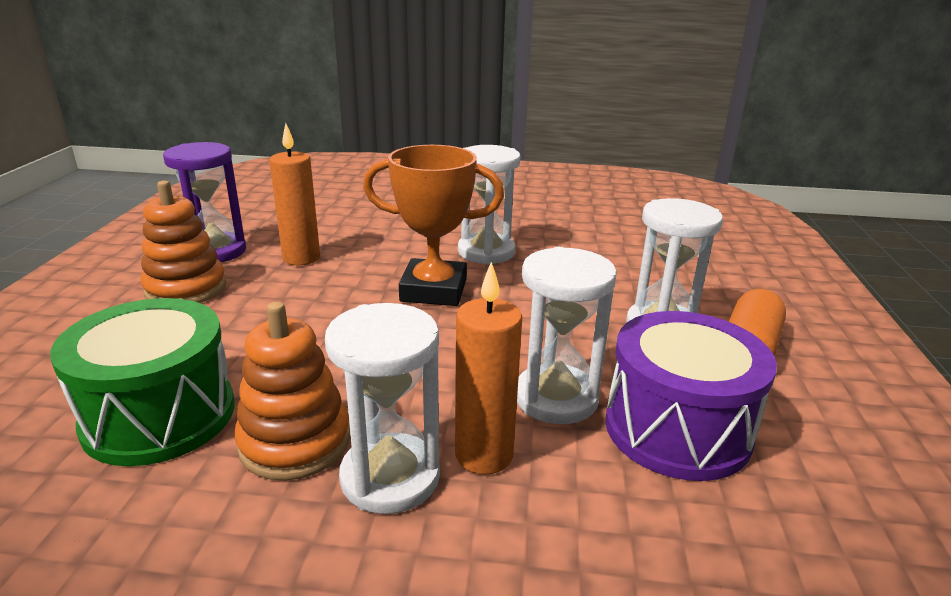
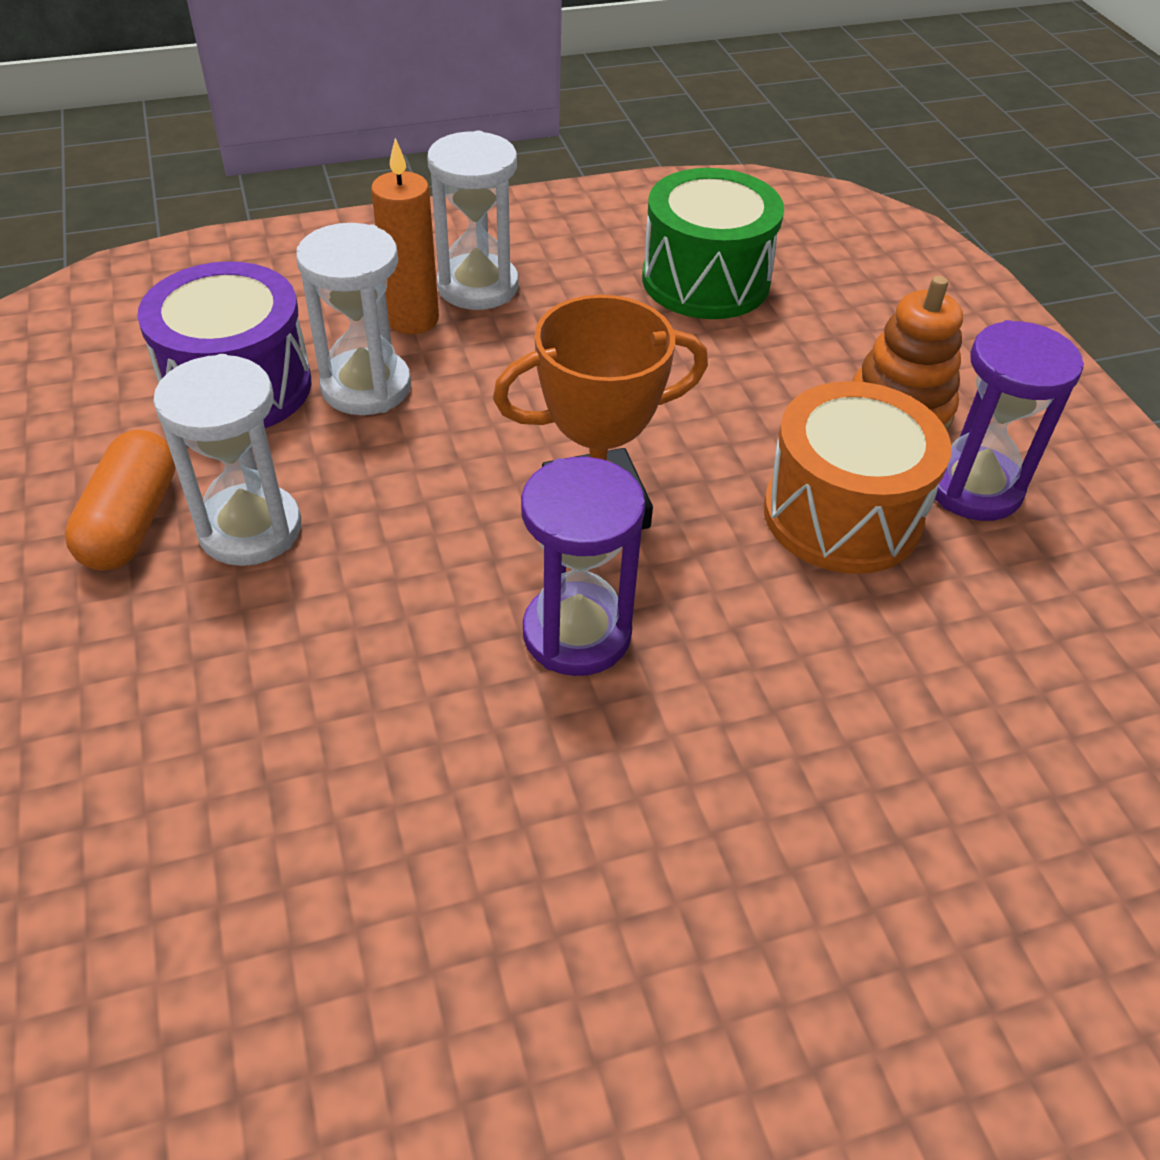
camera: 155 degrees right, 20 degrees up
orange stacking toy [235,302,350,480] -> none
orange candle [269,123,320,265] -> orange drum [764,381,951,574]
white hourglass [458,145,521,265] -> purple hourglass [521,457,645,676]

